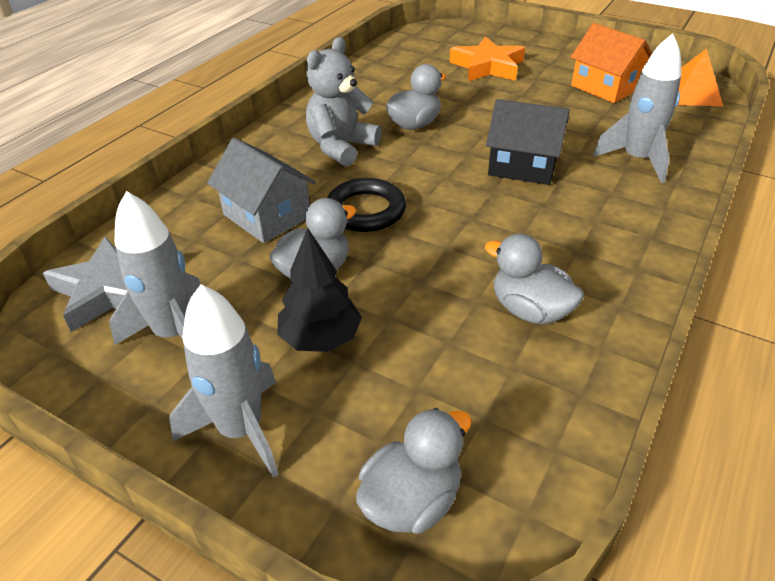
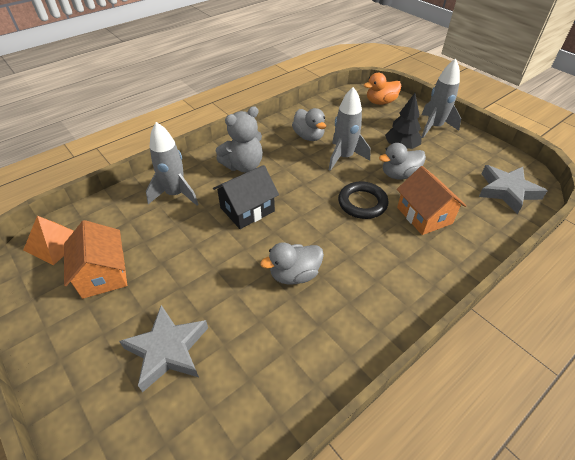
camera: 160 degrees left, 5 degrees up
grey rocket [109,191,201,345] -> grey rocket moved to [329,87,371,171]
grey house [207,138,316,243] -> orange house [397,166,467,235]
grey teddy bear [306,37,381,167] -> grey teddy bear moved to [216,106,263,172]
grey duck [356,408,472,534] -> orange duck [364,73,401,105]
orange star [450,37,525,81] -> grey star [119,305,208,392]
black house [486,99,569,185] -> black house turned 75 degrees counterclockwise [213,165,279,229]

